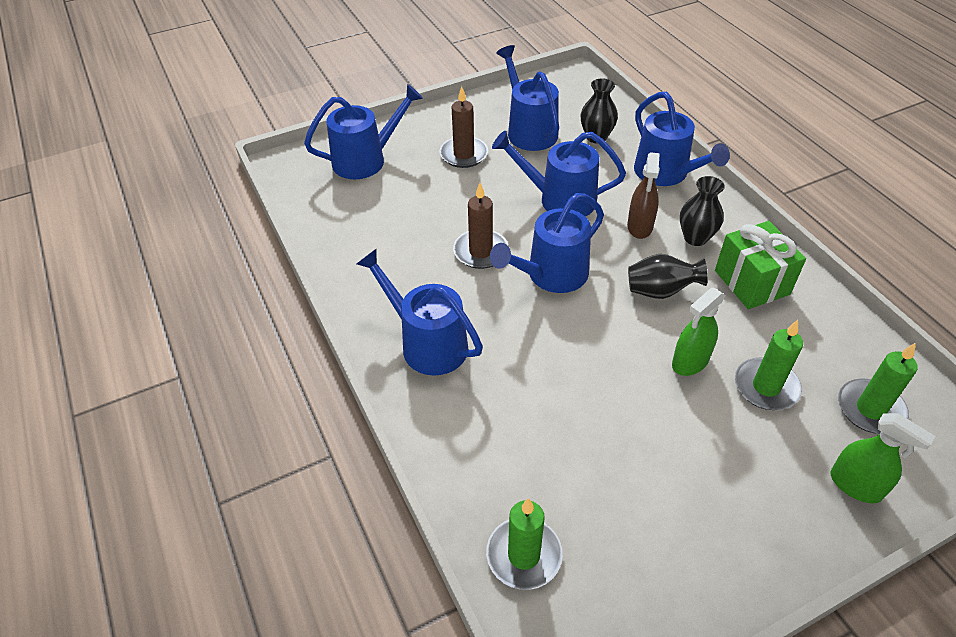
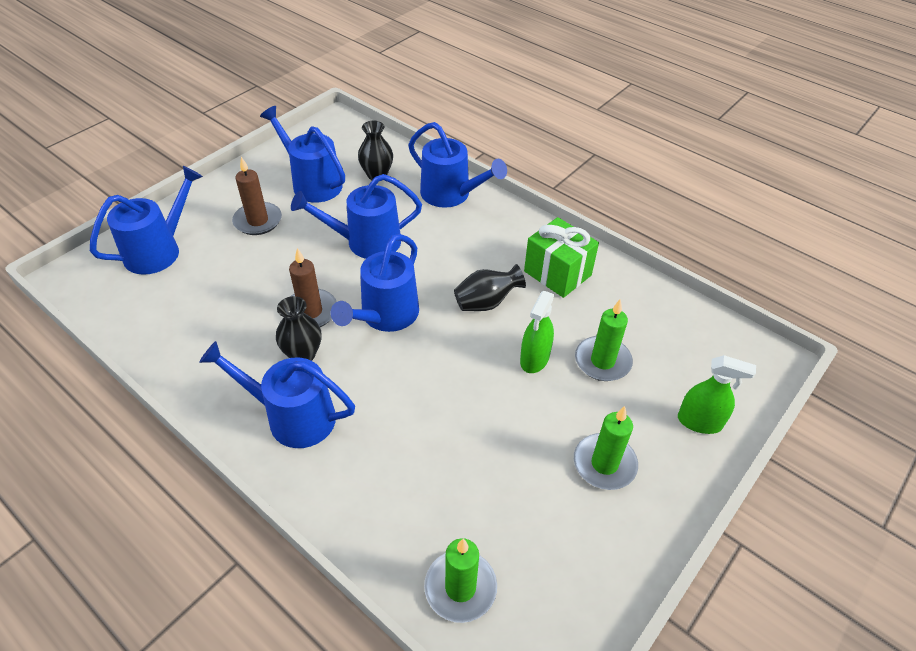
camera: 25 degrees left, 0 degrees up
brown spray bottle [627,152,660,239] -> none
black vase [680,176,725,246] -> black vase moved to [276,296,321,361]
green candle [838,342,918,434] -> green candle moved to [574,406,638,490]

